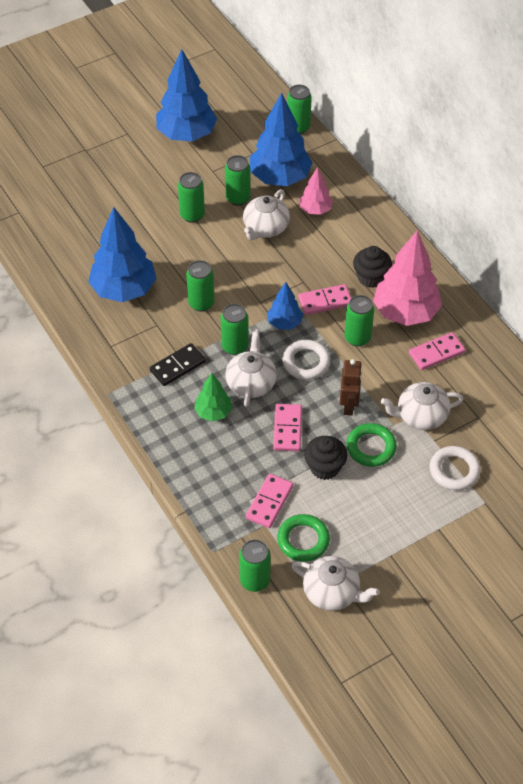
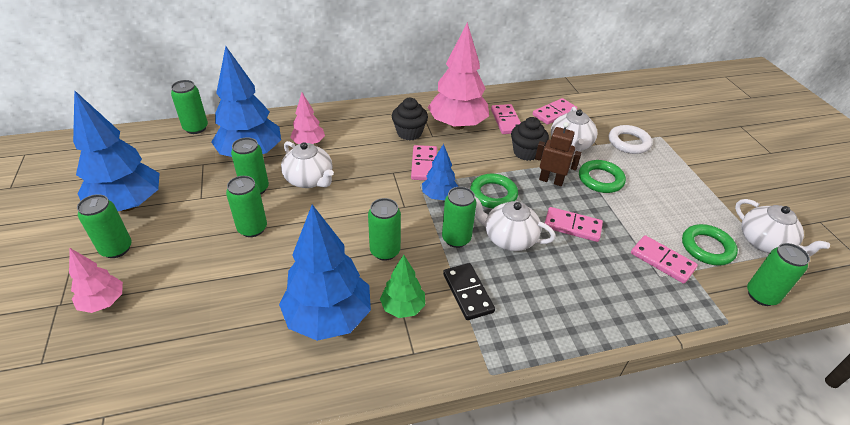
camera: 75 degrees left, 10 degrees down
green tree [194,373,232,422] -> green tree moved to [380,255,425,318]
white ring [282,340,330,380] -> green ring [470,174,518,209]
white teapot [292,556,380,611] -> white teapot turned 105 degrees clockwise [735,199,830,257]
black cupcake [304,436,347,480] -> black cupcake moved to [511,117,549,161]
green can [345,295,374,347] -> green can moved to [77,194,132,258]
none -> pink tree [69,248,123,313]
none -> pink domino [533,98,577,125]

